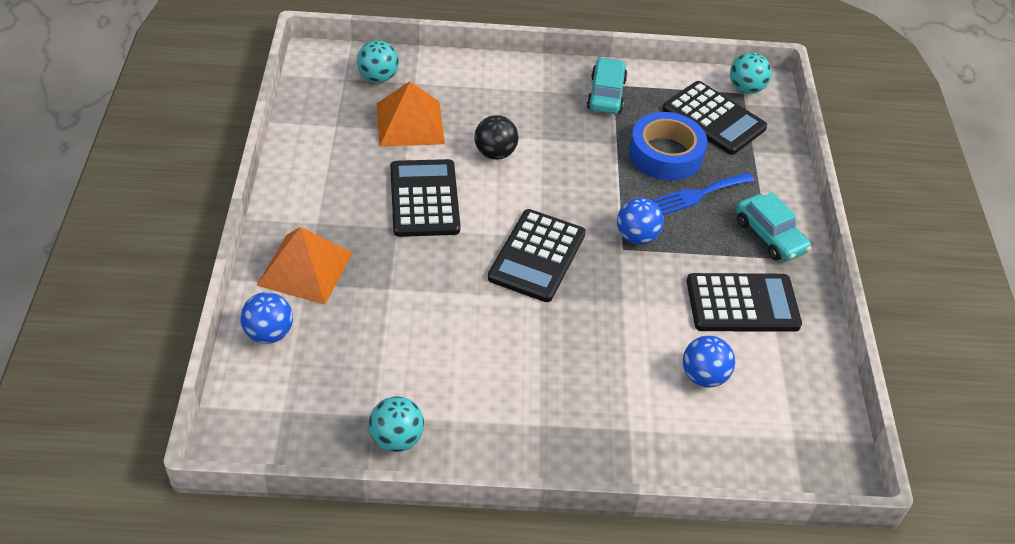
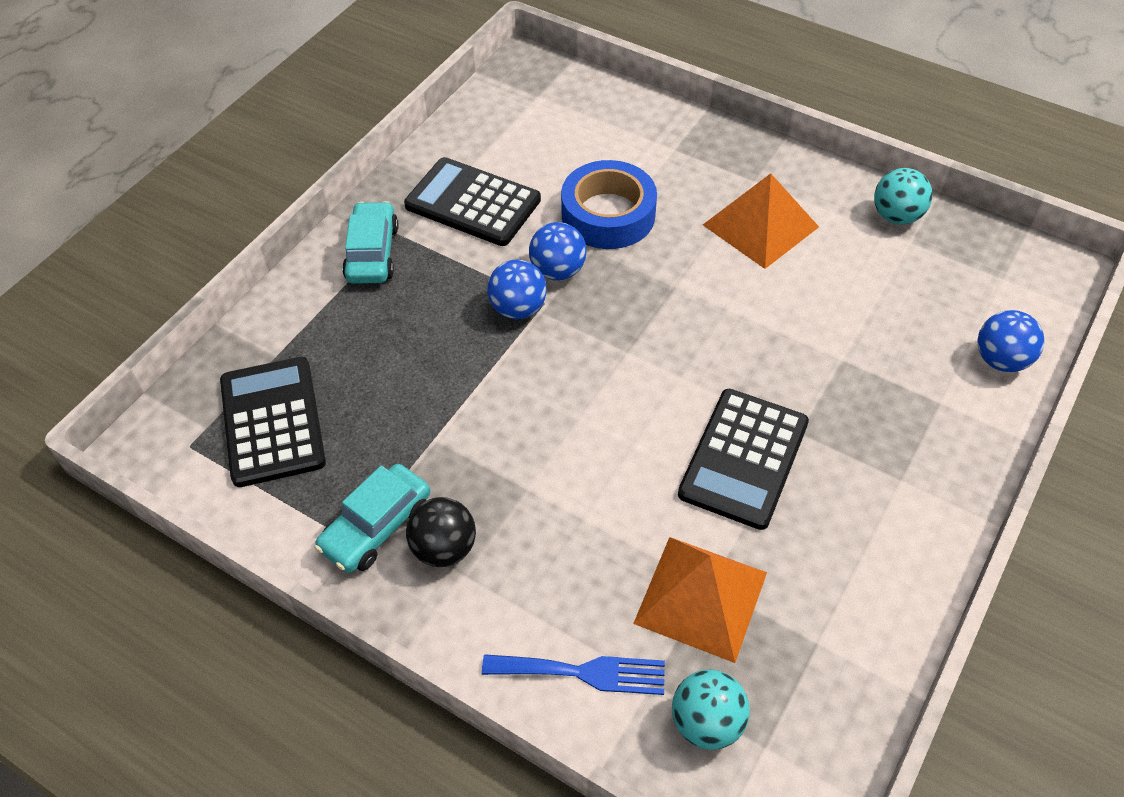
camera: 145 degrees left, 5 degrees up
orange pyramid [256,227,353,305] -> orange pyramid moved to [703,173,819,269]
black ball [474,115,518,160] -> black ball moved to [406,497,476,567]
black calculator [488,209,586,302] -> none
blue tape [629,112,707,181] -> blue tape moved to [561,160,657,249]
blue fork [652,172,754,215] -> blue fork moved to [482,654,665,695]
blue ball [683,335,735,388] -> blue ball moved to [529,222,587,281]
turquoise ball [730,52,772,94] -> none

